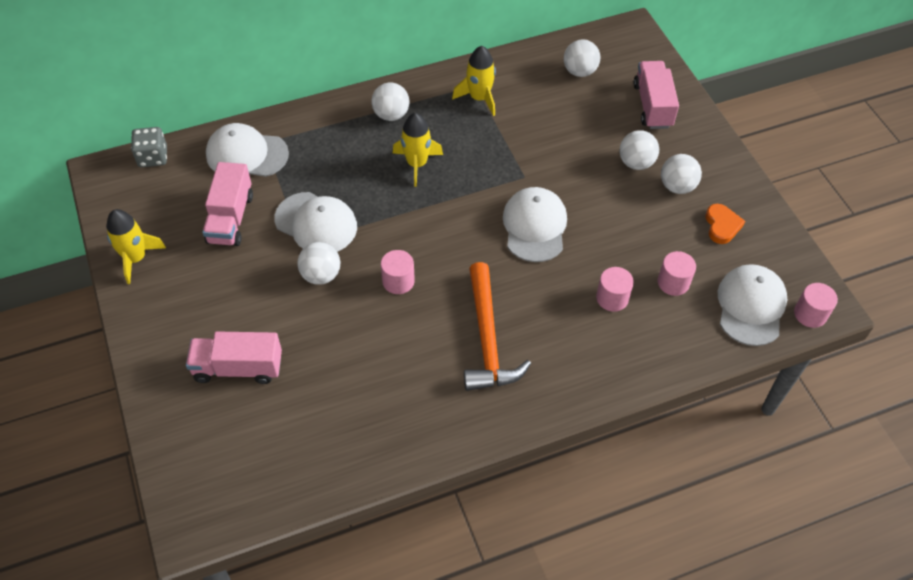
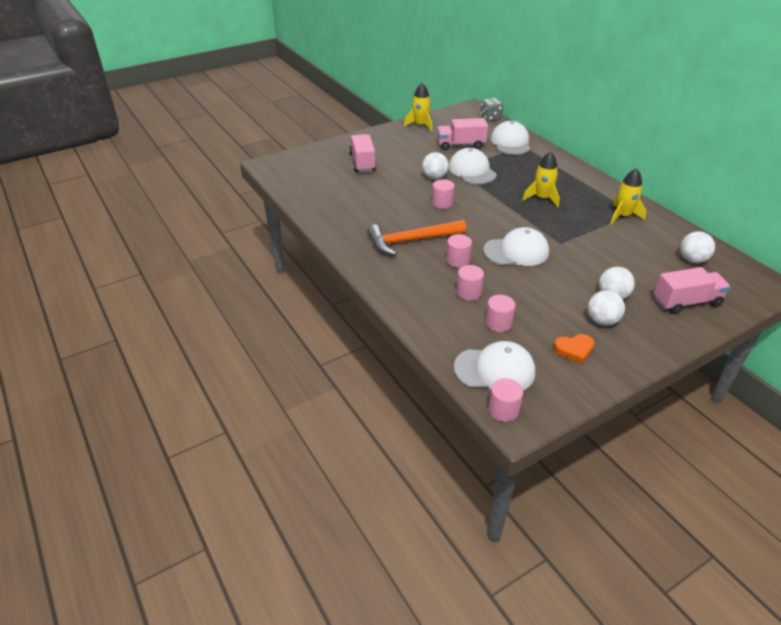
camera: 80 degrees right, 15 degrees down
white cap [274,192,357,252] -> white cap turned 135 degrees clockwise [449,148,497,184]
white ball [371,83,410,121] -> none
none -> pink cylinder [446,234,472,268]

